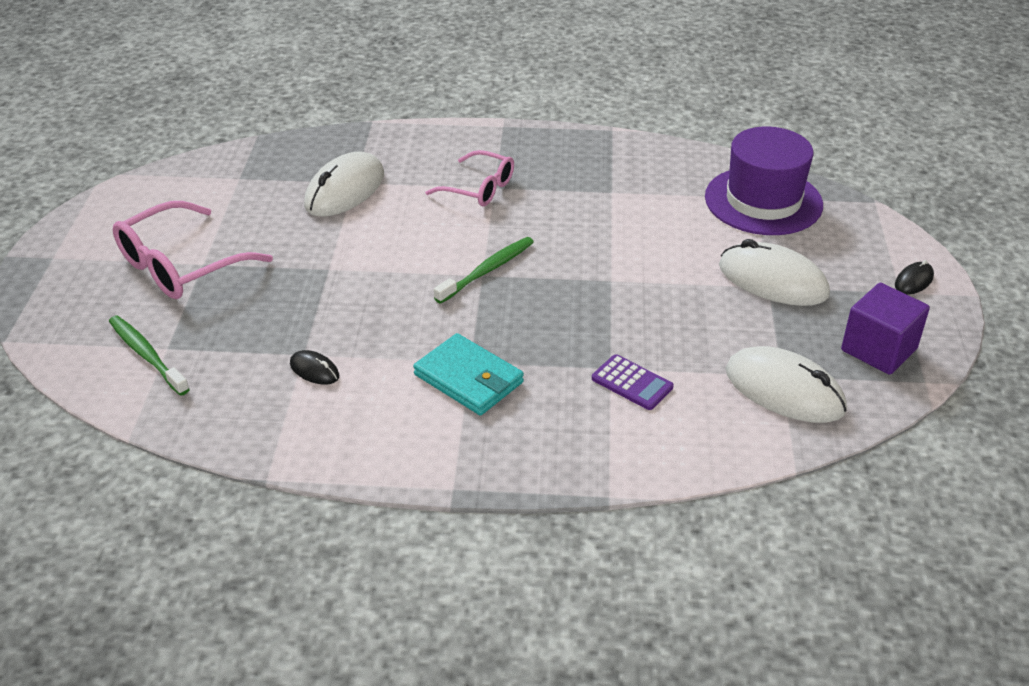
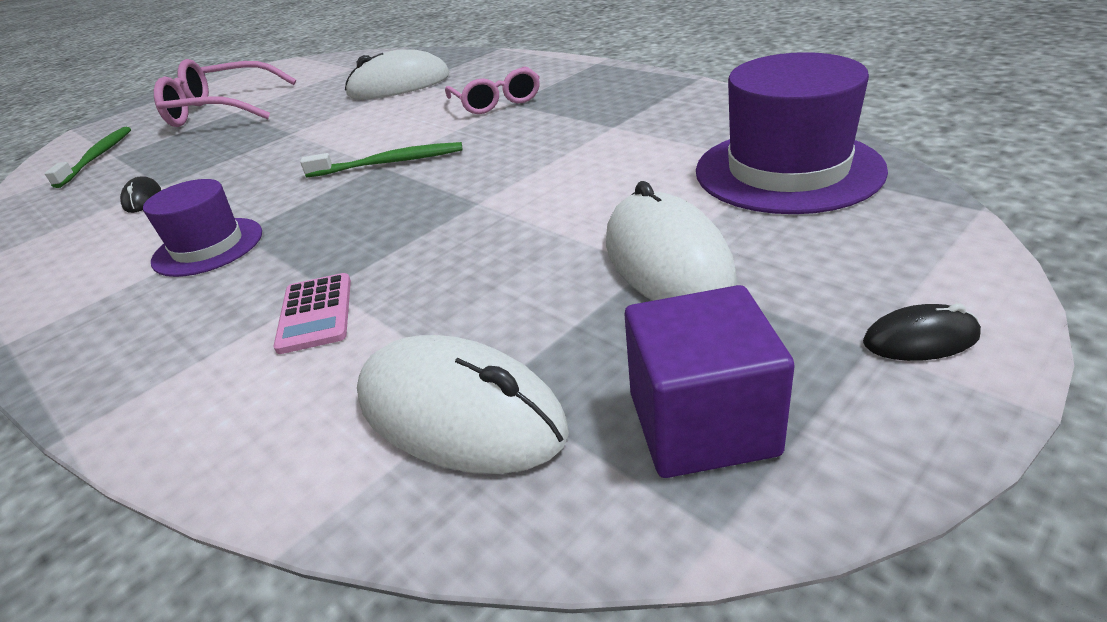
camera: 45 degrees right, 5 degrees down
turquoise wallet [413,333,524,415] -> purple hat [143,179,262,277]
purple calculator [592,354,674,410] -> pink calculator [274,273,351,354]
white mouse [725,346,847,423] -> white mouse turned 45 degrees counterclockwise [357,335,569,474]

